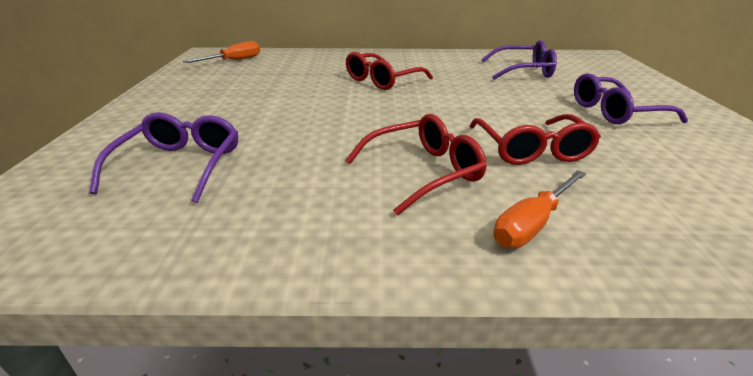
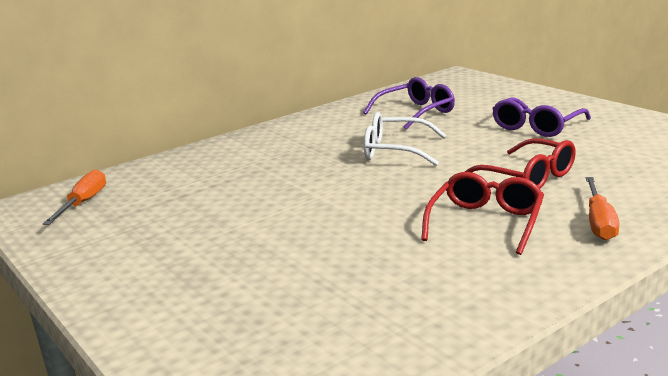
camera: 35 degrees left, 10 degrees down
purple glasses [89,112,238,203] -> none
red glasses [346,52,433,90] -> none
none -> white glasses [364,112,447,166]

